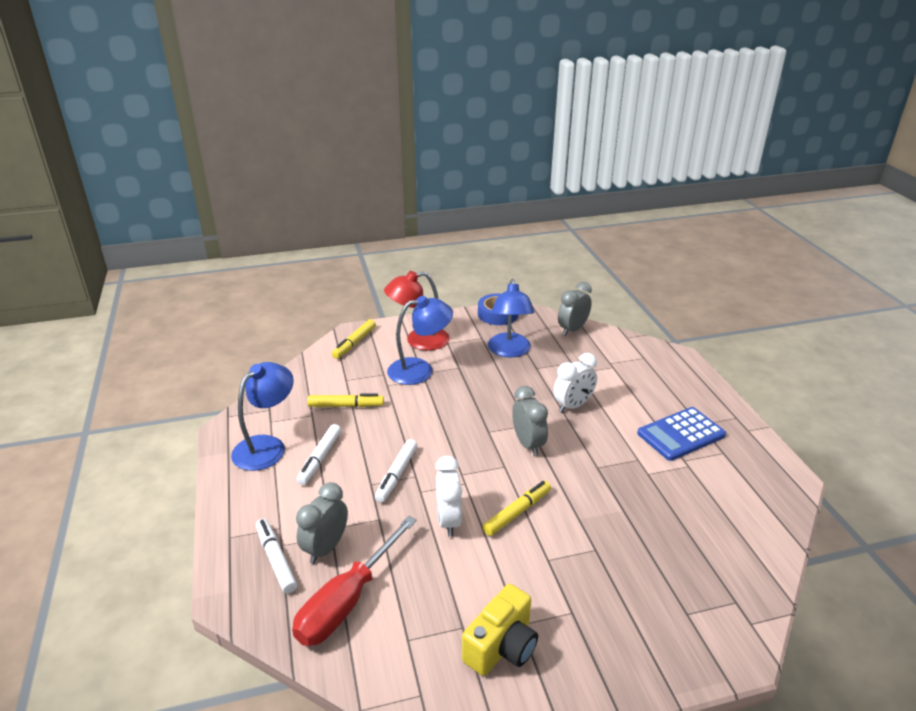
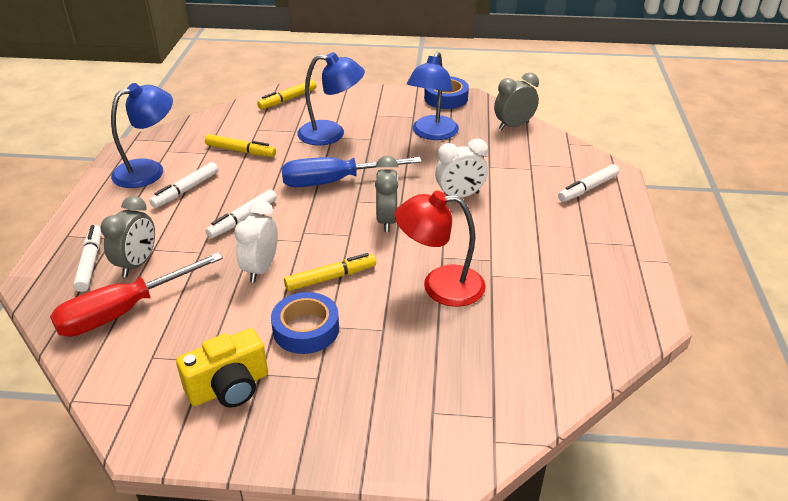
camera: 20 degrees right, 5 degrees up
grey clock [296,482,348,564] -> grey clock turned 150 degrees clockwise [100,196,155,277]
red lamp [384,271,450,351] -> red lamp moved to [395,191,486,307]
blue calculator [637,407,726,461] -> none
none -> blue tape [271,292,339,354]
none -> blue screwdriver [281,157,422,187]
none -> white marker [558,164,619,202]

